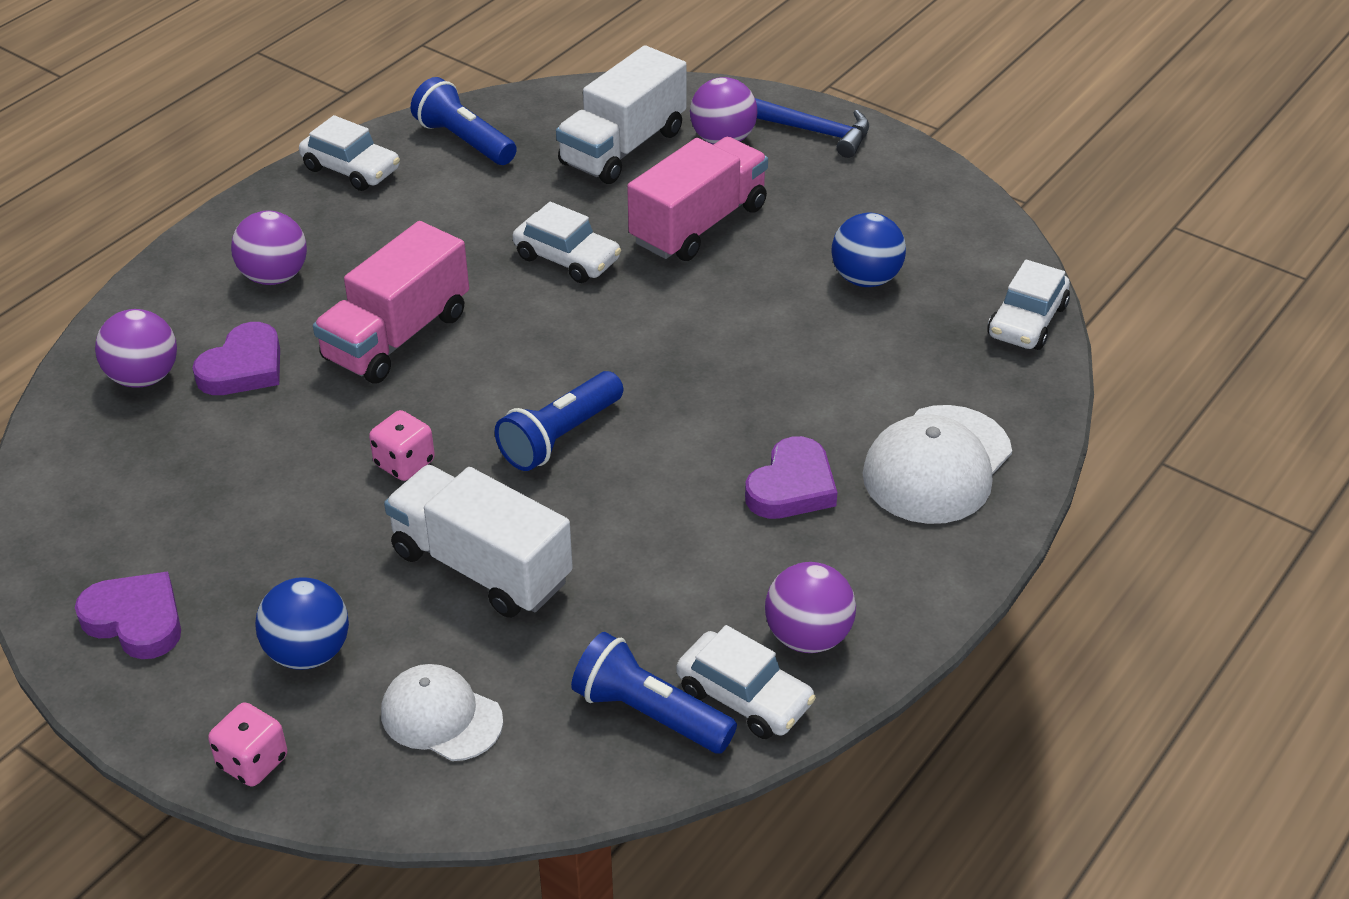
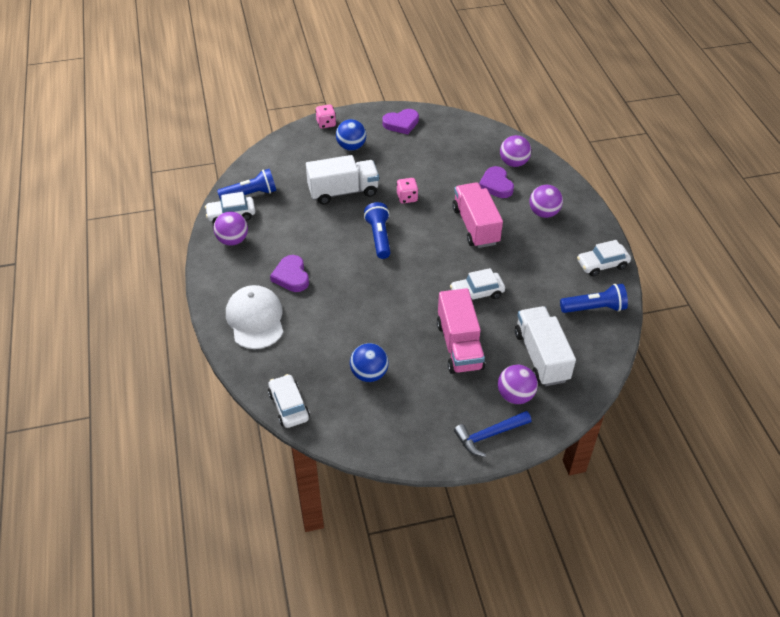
camera: 130 degrees right, 5 degrees up
white cap [381,664,503,761] -> none

